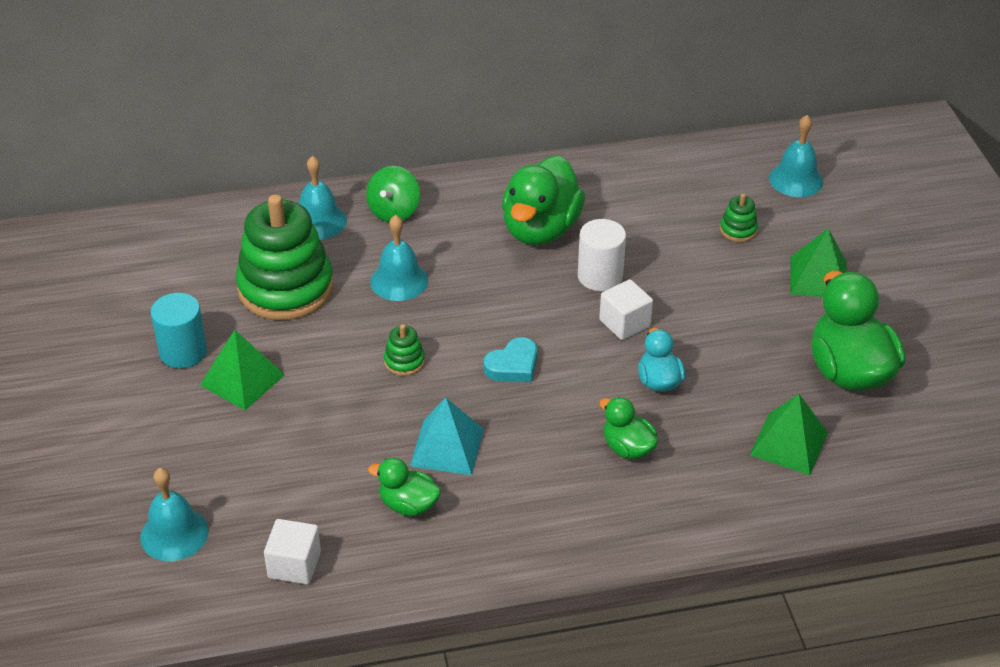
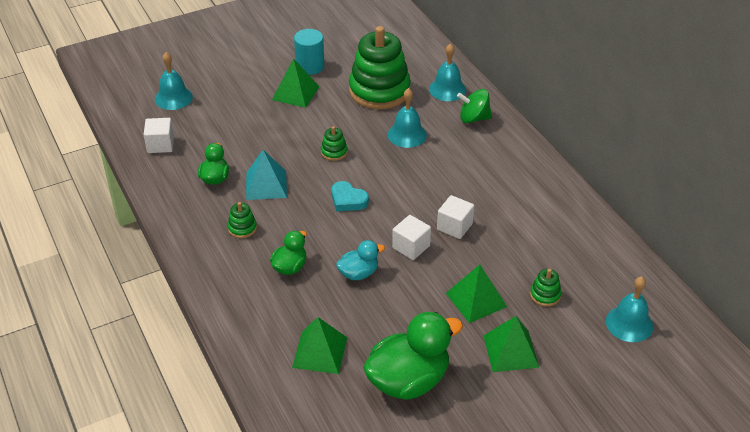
camera: 75 degrees right, 0 degrees up
green duck [502,155,585,245] -> none
white cylinder [578,219,626,291] -> white cube [437,195,474,239]
none -> green stacking toy [228,202,257,238]
none -> green pyramid [446,264,507,323]

